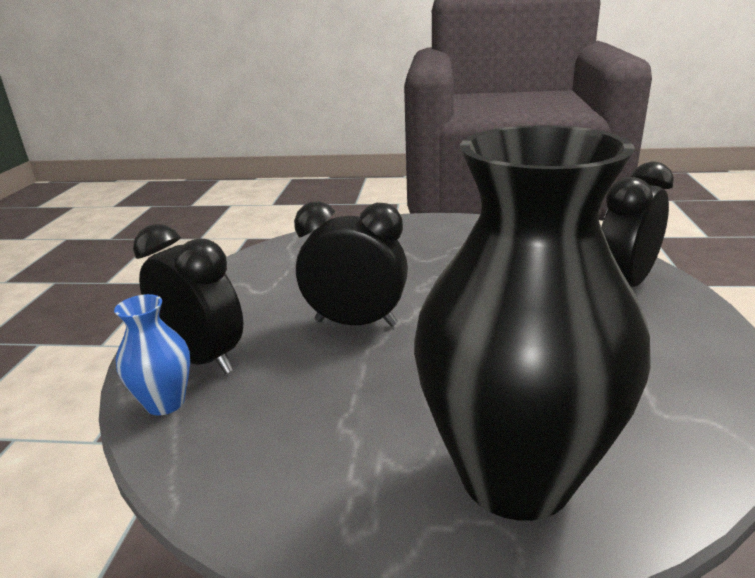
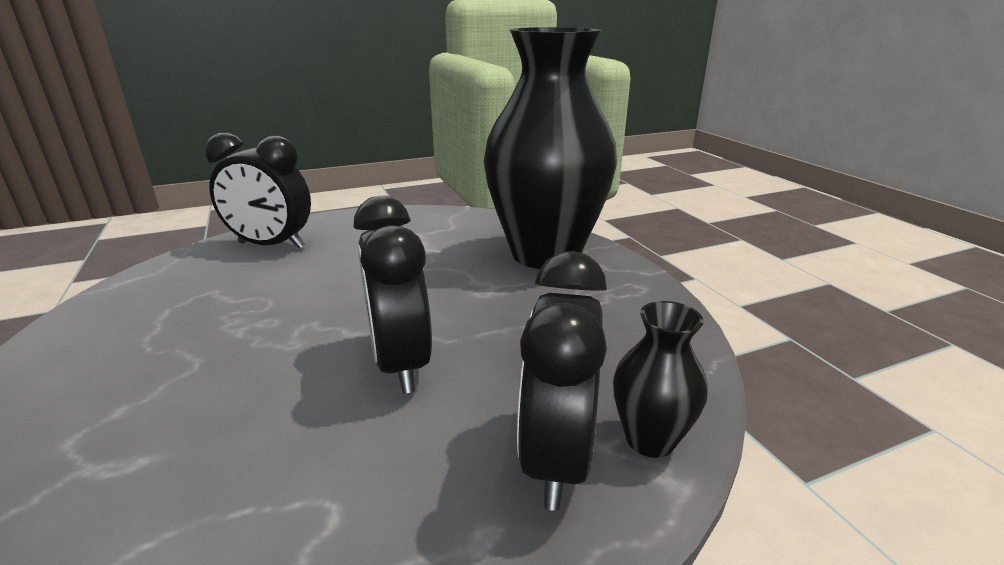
camera: 120 degrees left, 0 degrees up
blue vase [114,294,190,415] -> black vase [613,301,708,458]

